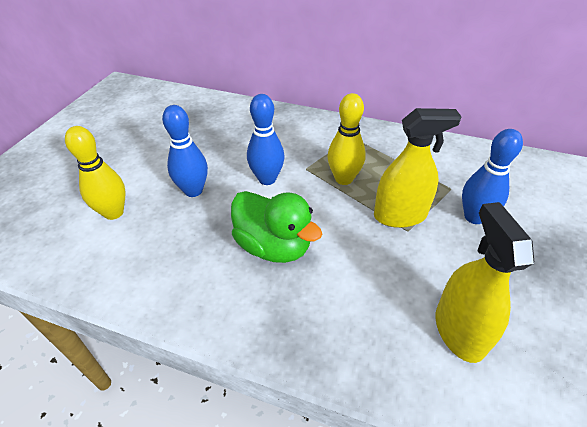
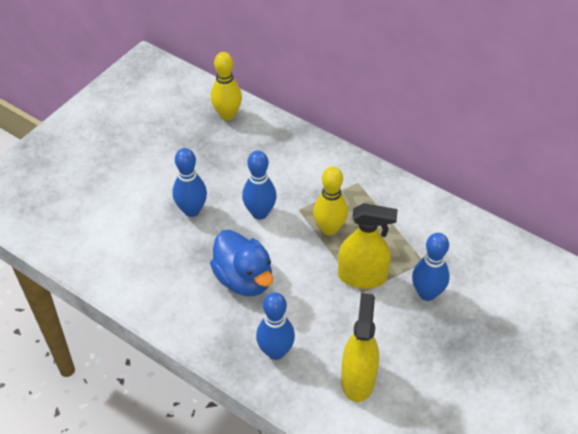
camera: 15 degrees right, 5 degrees up
yellow bowling pin [65,126,126,220] -> yellow bowling pin moved to [211,52,242,120]
green duck [231,191,322,263] -> blue duck [210,230,273,296]
none -> blue bowling pin [256,292,295,360]

